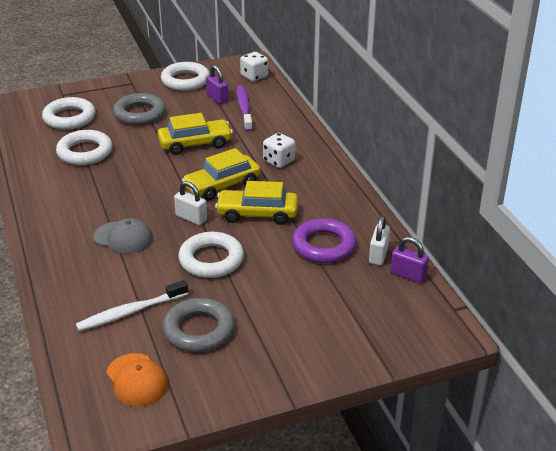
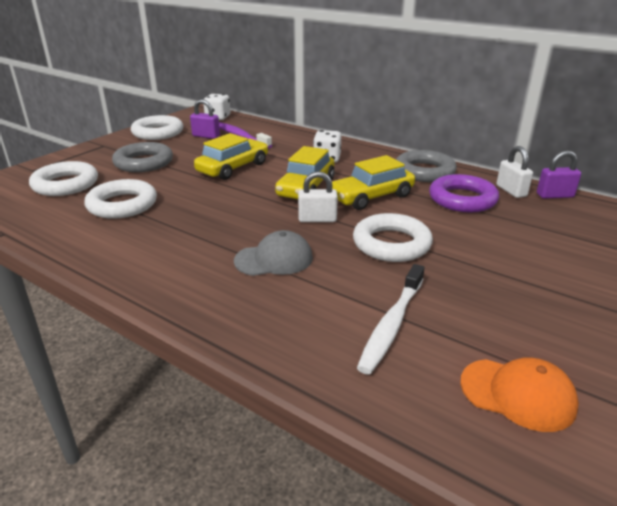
camera: 35 degrees left, 5 degrees down
grey ring [163,298,234,352] -> grey ring moved to [396,150,457,182]

